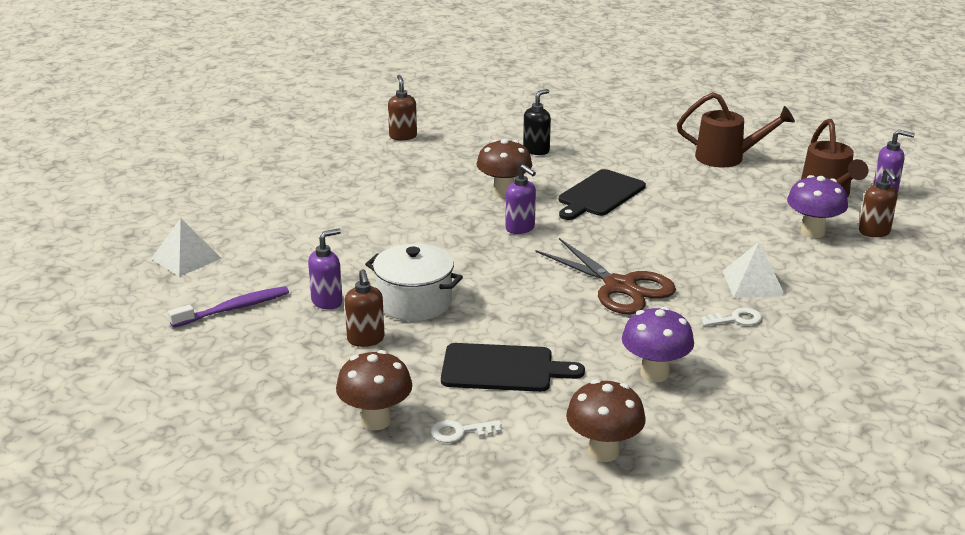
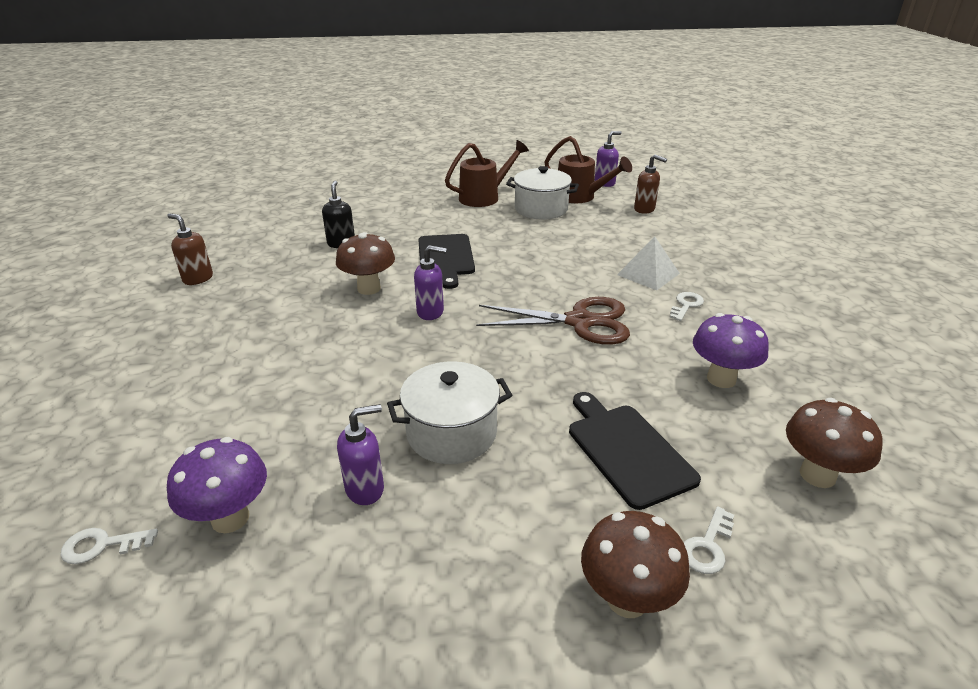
camera: 45 degrees left, 5 degrees up
white pyramid [151,218,222,277] -> white key [60,528,158,564]
purple toothbrush [168,286,289,328] -> none
purple soap dispenser [308,228,343,309] -> purple soap dispenser turned 60 degrees clockwise [337,404,384,505]
brown soap dispenser [345,269,385,347] -> none
black cutting board [441,343,585,392] -> black cutting board turned 75 degrees counterclockwise [569,392,701,510]
purple mushroom [787,175,848,238] -> purple mushroom moved to [167,437,267,533]
none -> white pot [506,166,579,220]

